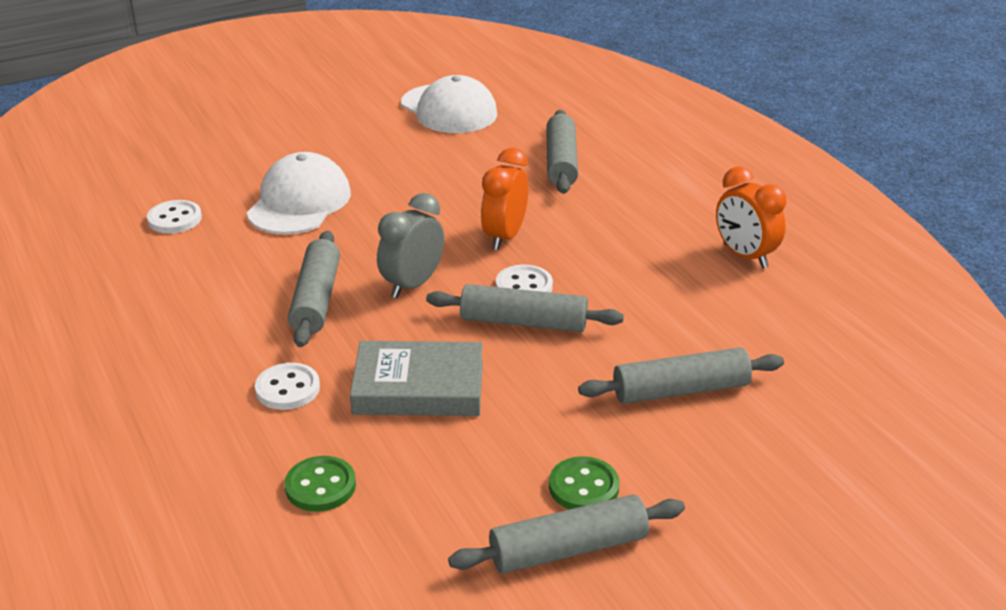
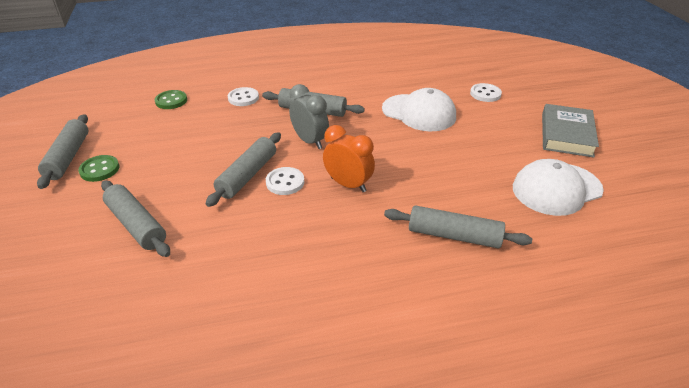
camera: 105 degrees right, 5 degrees up
white button [147,200,202,234] -> white button moved to [470,83,502,102]
grey book [350,341,483,416] -> grey book moved to [542,104,599,157]
grey rolling pin [578,348,784,404] -> grey rolling pin turned 45 degrees counterclockwise [101,180,170,257]
orange clock [716,166,787,268] -> none

